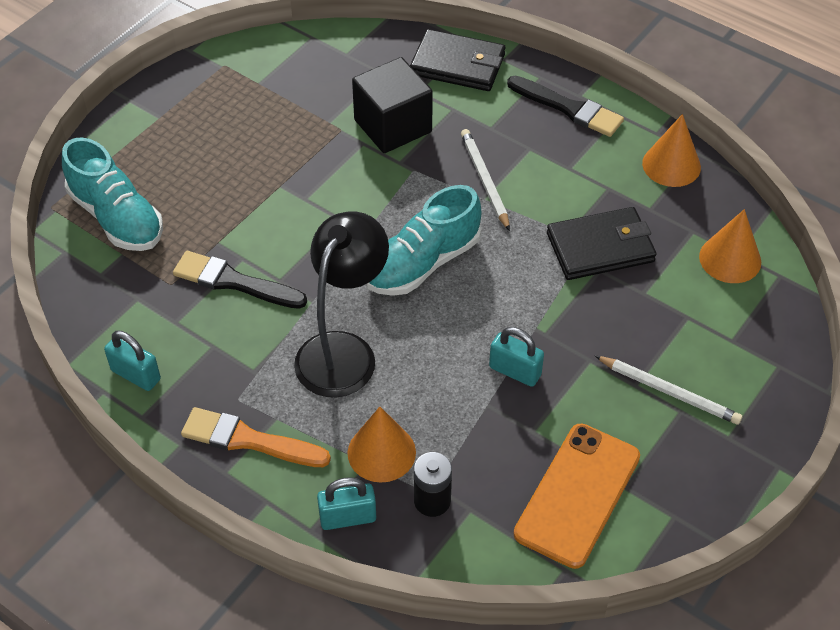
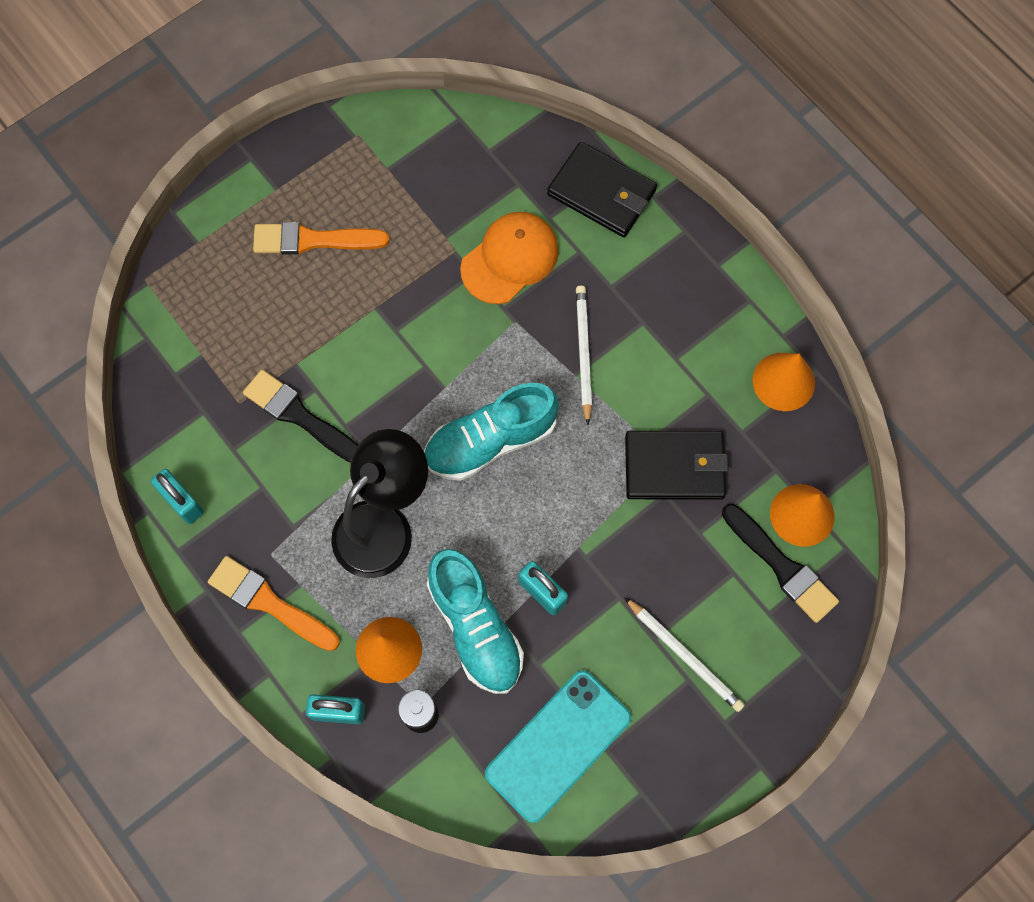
camera: 15 degrees right, 20 degrees up
turquoise shoe [62,138,163,251] -> turquoise shoe moved to [427,549,524,694]
black cube [352,57,433,153] -> orange cap [460,212,559,304]
black brush [507,76,624,137] -> black brush moved to [722,504,839,623]
orange phone [514,424,640,569] -> turquoise phone [485,670,631,823]
none -> orange brush [253,222,389,255]

